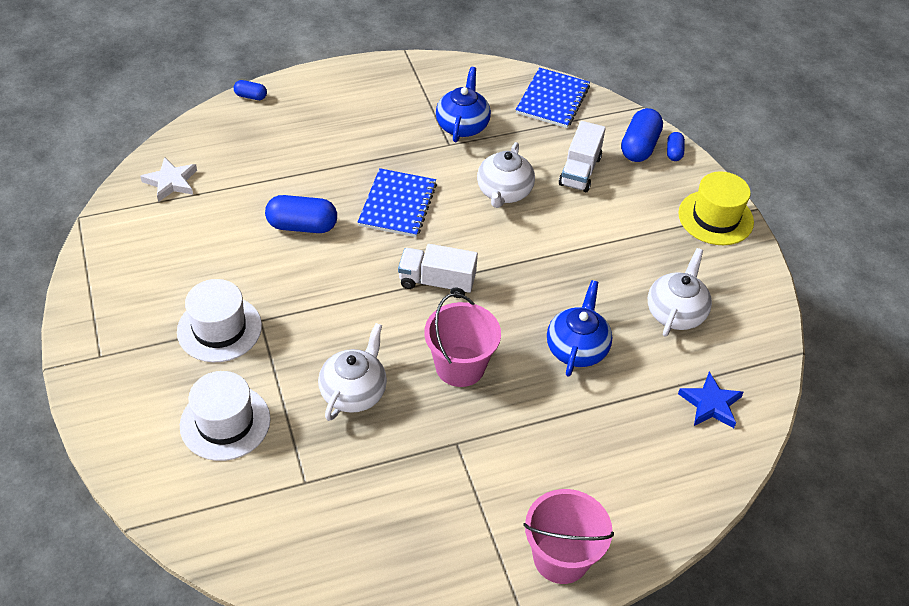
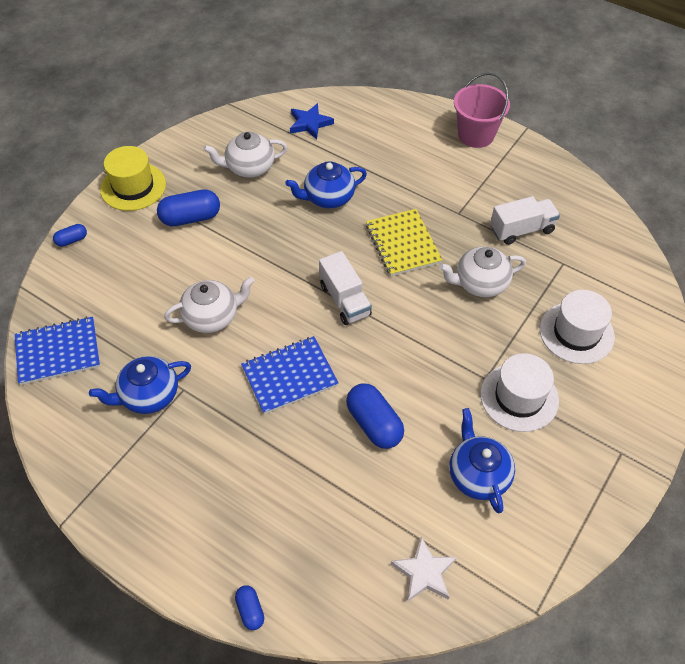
camera: 125 degrees left, 5 degrees up
pink bucket [424,293,501,387] -> yellow notebook [366,209,443,276]
white truck [559,121,606,192] -> white truck moved to [490,196,560,245]
blue capsule [621,108,663,162] -> blue capsule moved to [157,189,220,226]
none -> blue teapot [449,408,515,513]

